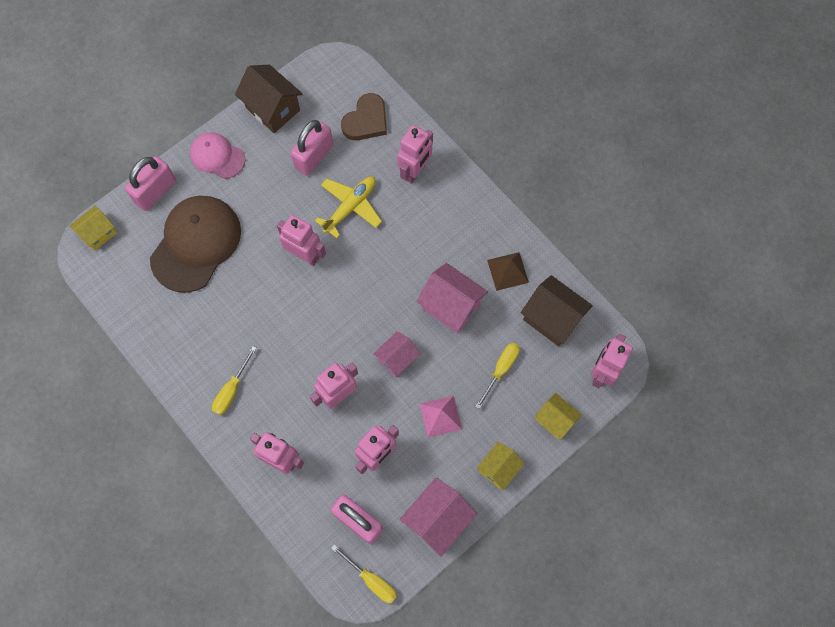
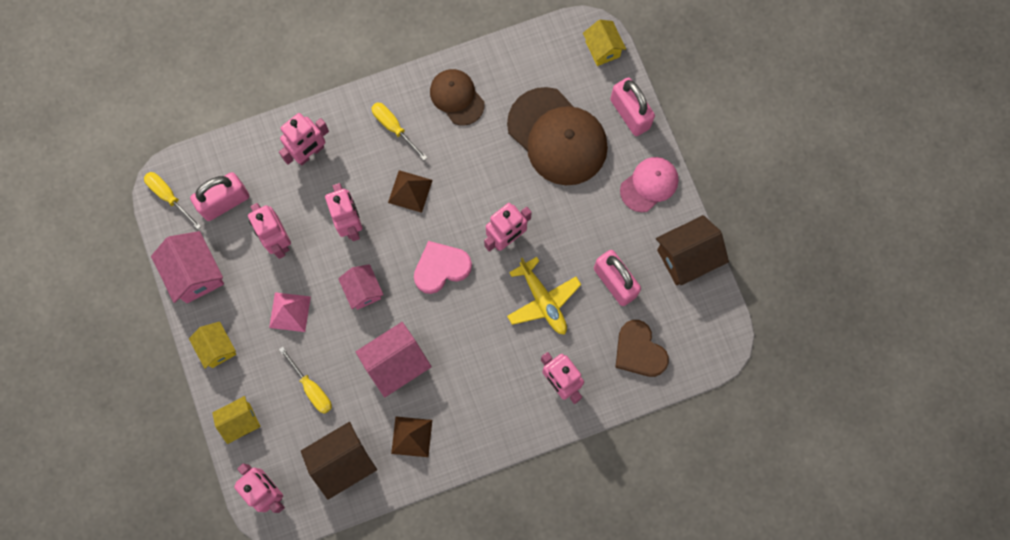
camera: 110 degrees right, 5 degrees up
yellow screwdriver [331,544,397,603] -> yellow screwdriver turned 75 degrees clockwise [144,172,201,229]
none -> brown pyramid [388,170,433,213]
none -> pink heart [414,241,472,294]
none -> brown cap [430,69,484,126]

